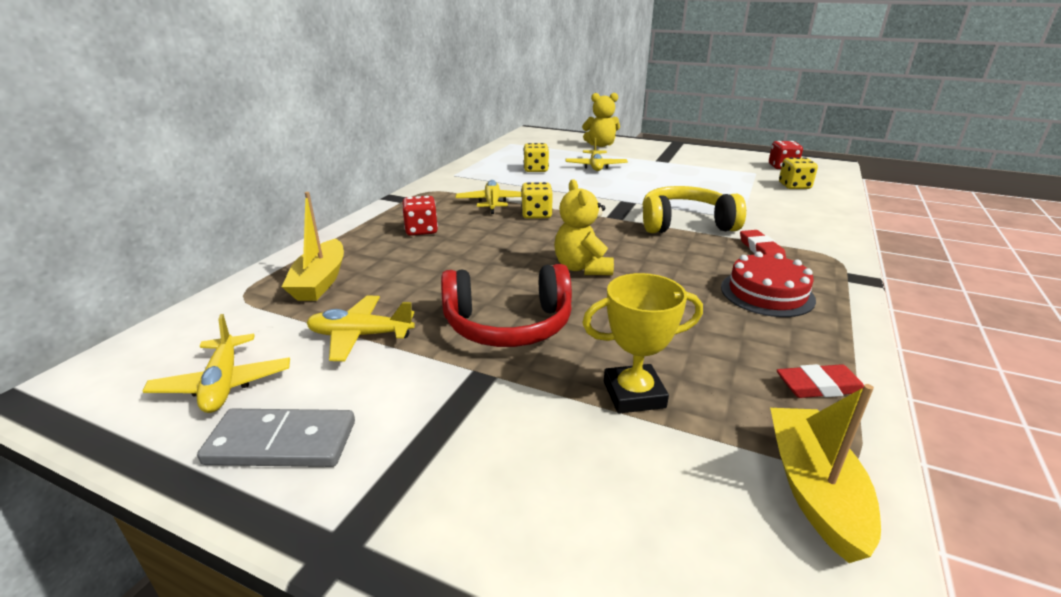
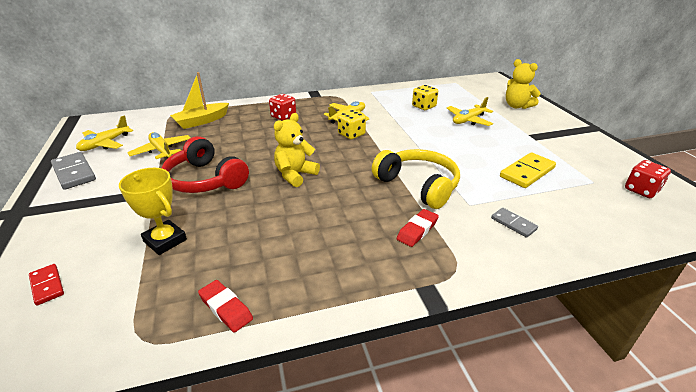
camera: 50 degrees right, 5 degrees up
red cake [721,251,816,317] -> none
yellow boat [770,384,881,563] -> none
yellow dice [779,157,818,189] -> none
none -> red domino [29,264,64,306]
none -> grey domino [491,208,538,238]
none -> yellow domino [500,153,556,188]

